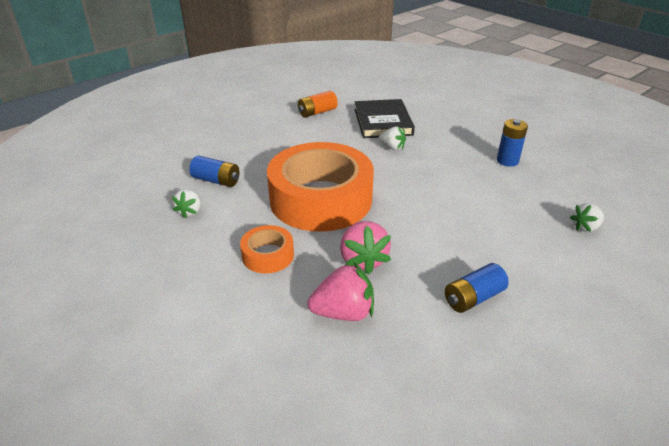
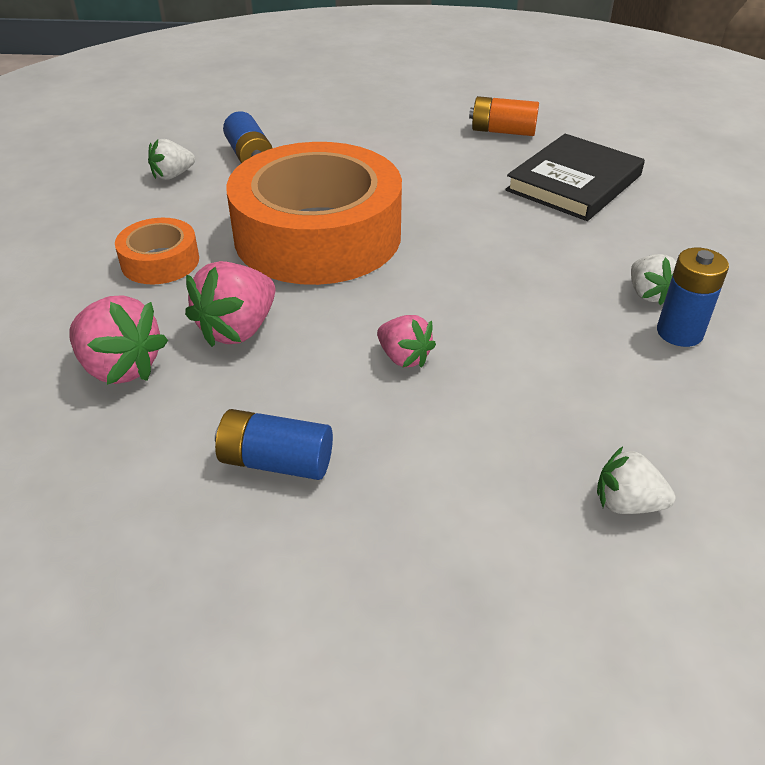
camera: 45 degrees right, 5 degrees up
white strawberry [379,127,406,150] -> white strawberry moved to [631,254,677,306]
none -> pink strawberry [377,315,436,368]

